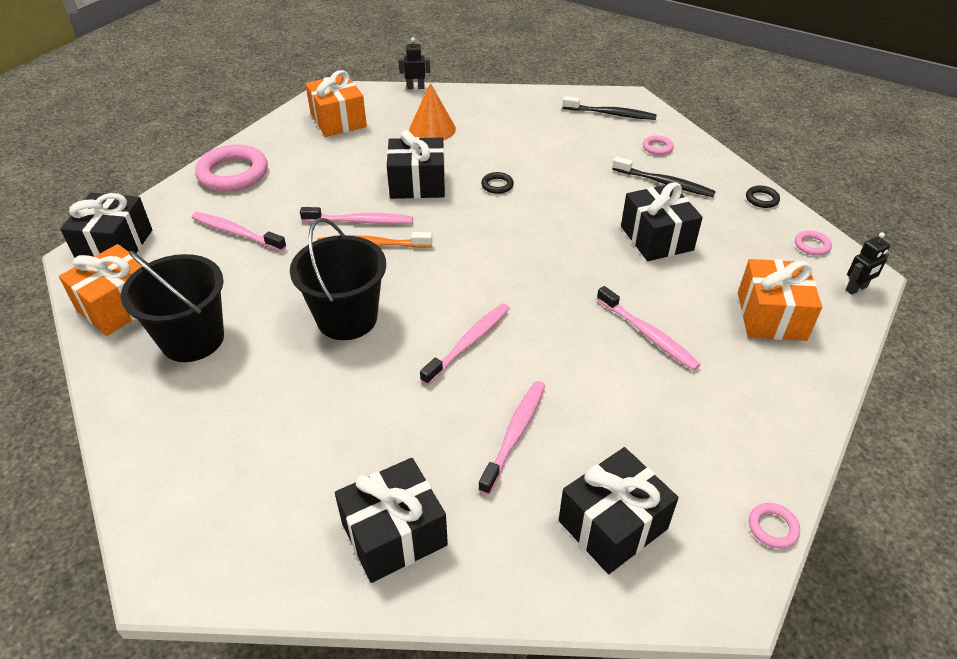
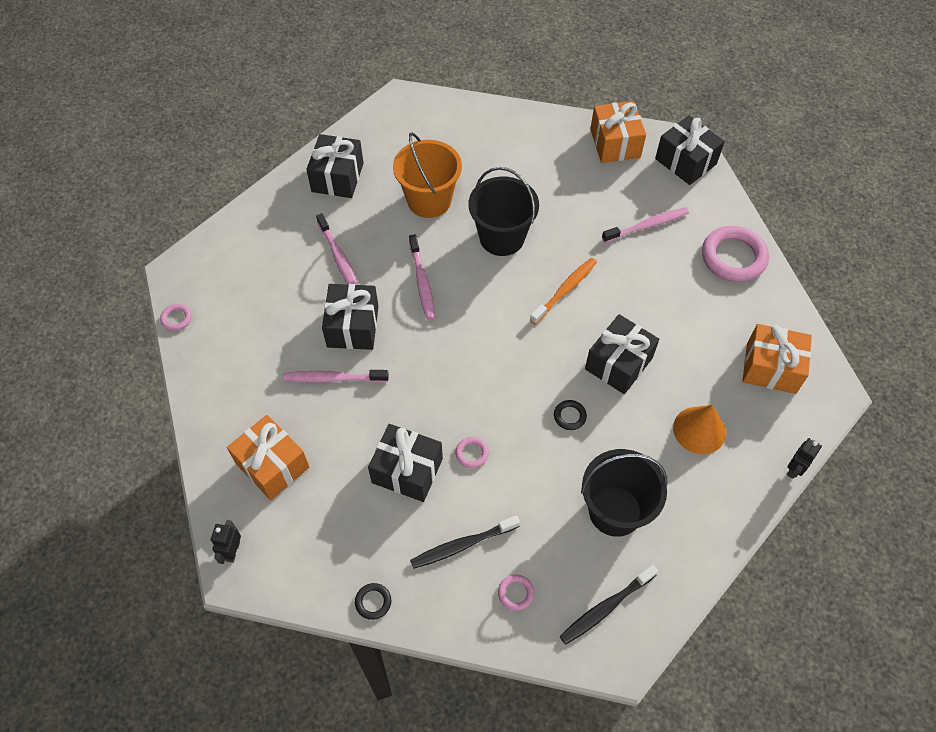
camera: 130 degrees right, 15 degrees up
black bucket [121,251,224,362] -> black bucket moved to [581,449,668,537]
pink toothbrush [300,207,413,224] -> none
black gift [559,447,679,574] -> black gift moved to [322,284,379,350]
pink ring [795,230,832,256] -> pink ring moved to [455,437,489,468]
none -> orange bucket [393,132,462,218]

